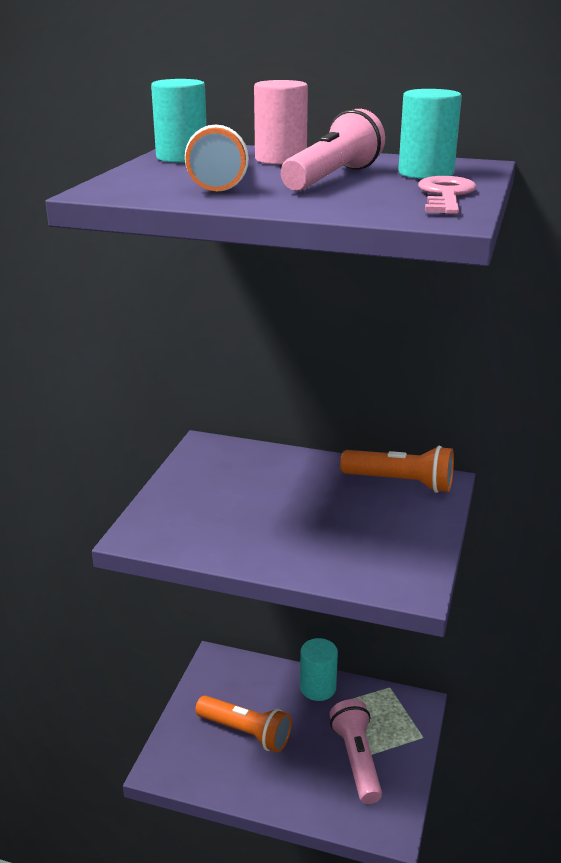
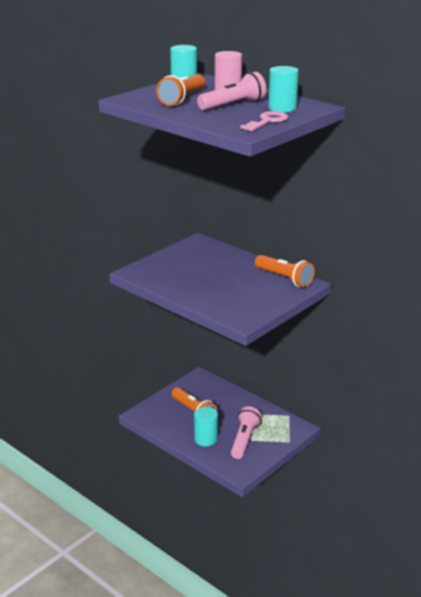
camera: 25 degrees right, 0 degrees up
turquoise cylinder [300,638,338,701] -> turquoise cylinder moved to [194,407,218,447]

